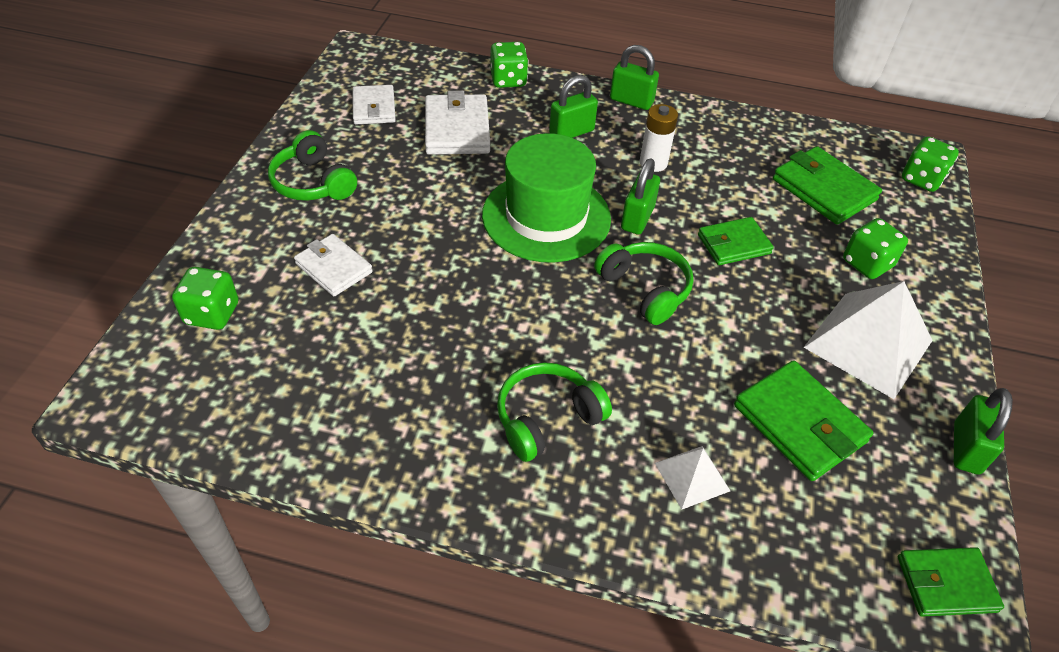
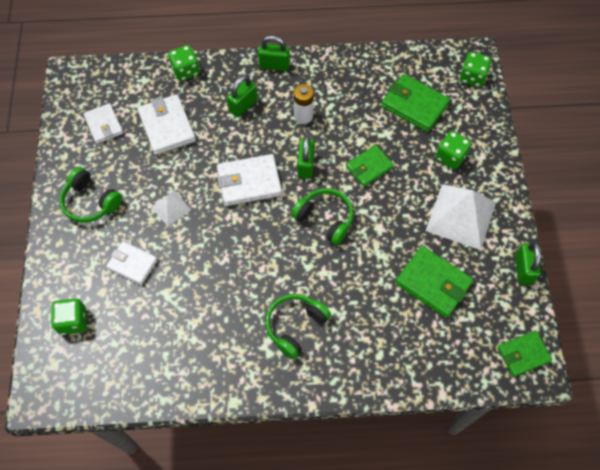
camera: 15 degrees left, 15 degrees up
green hat [482,133,611,263] -> white wallet [217,154,282,206]
white pyramid [655,446,730,510] -> white pyramid moved to [152,191,191,226]

